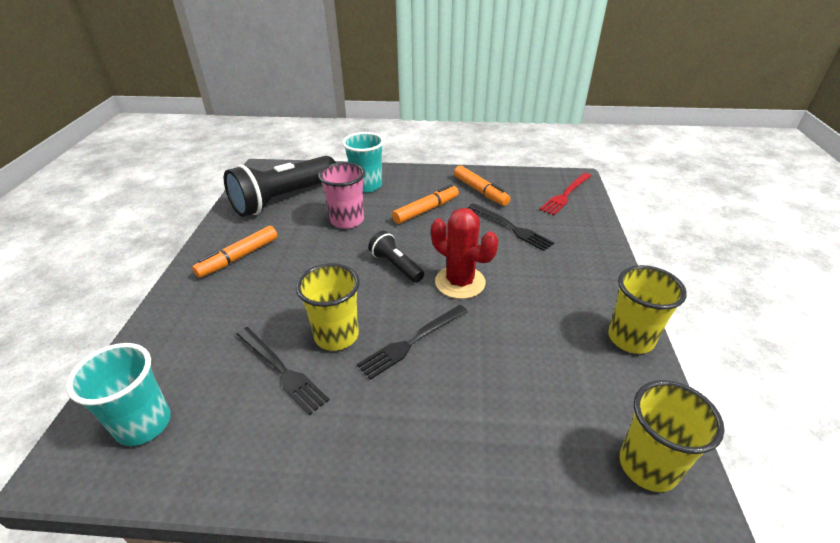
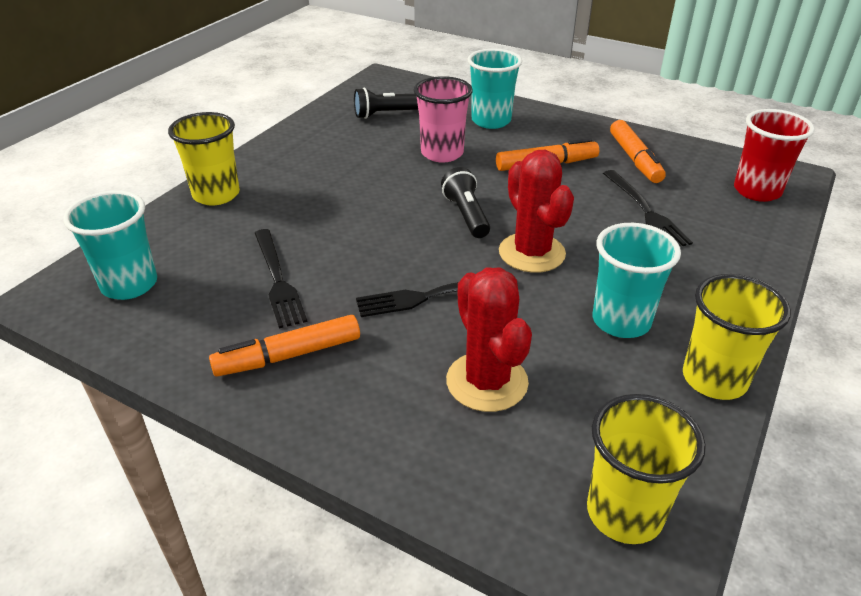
camera: 25 degrees right, 0 degrees up
orange marker [192,226,278,278] -> orange marker moved to [209,315,360,377]
black flashlight [224,156,336,217] -> black flashlight [354,88,418,119], size x0.49
yellow cup [296,263,360,351] -> yellow cup moved to [168,112,240,205]
red fork [539,173,591,215] -> red cup [734,109,815,202]
none -> red cactus [446,268,532,412]
none -> turquoise cup [593,223,681,338]

